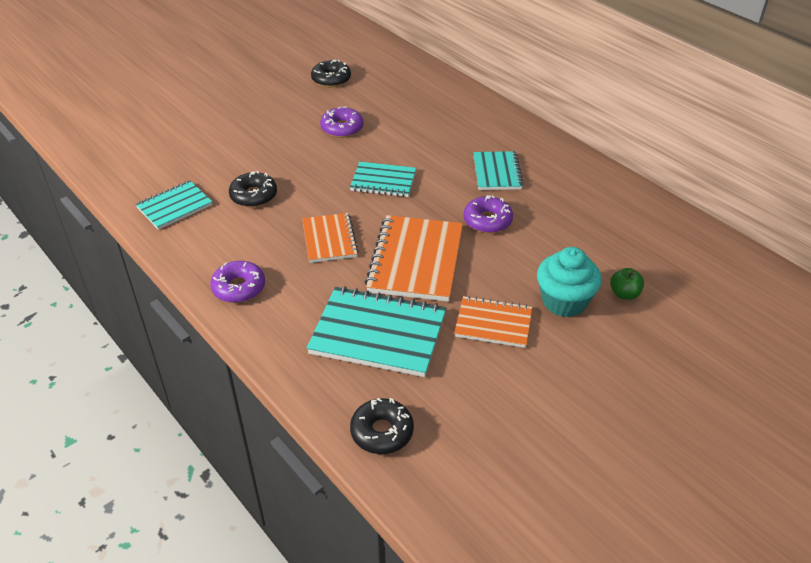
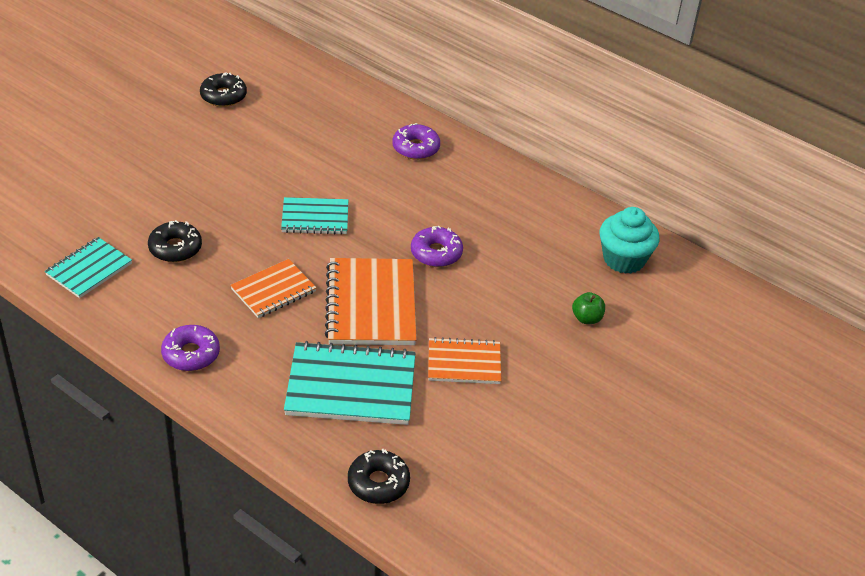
camera: 15 degrees left, 0 degrees up
orange notebook [302,213,358,263] -> orange notebook turned 75 degrees clockwise [230,259,317,318]
purple donut [320,106,363,138] -> purple donut moved to [392,123,440,160]
turquoise notebook [473,151,524,190] -> none
turquoise cupcake [537,247,602,317] -> turquoise cupcake moved to [600,207,659,274]

